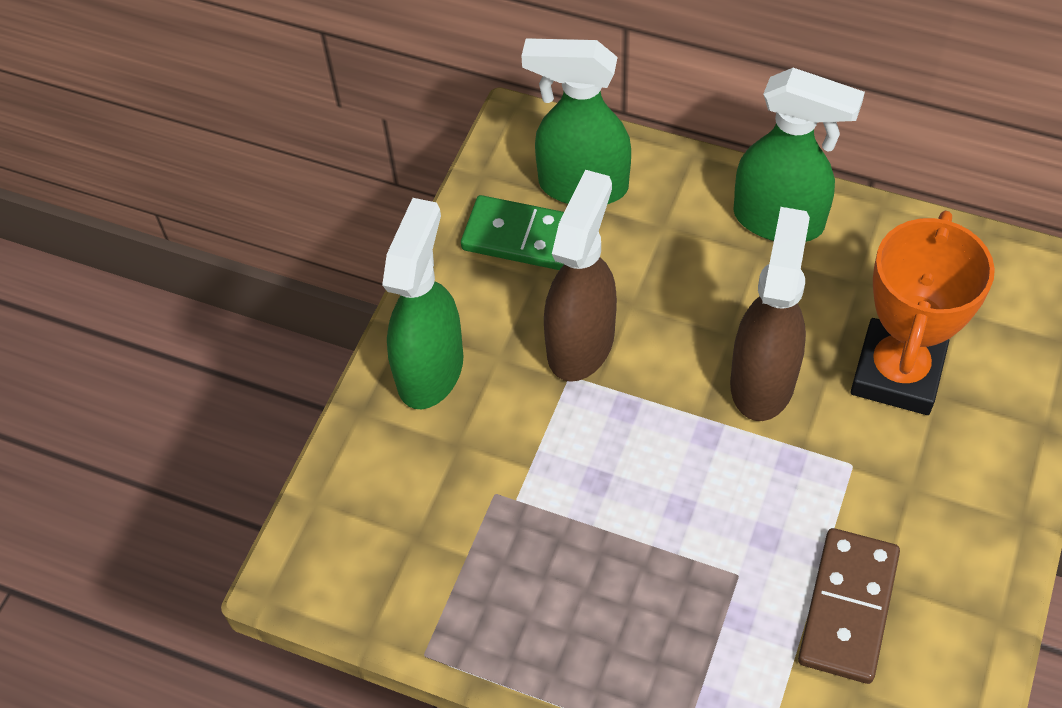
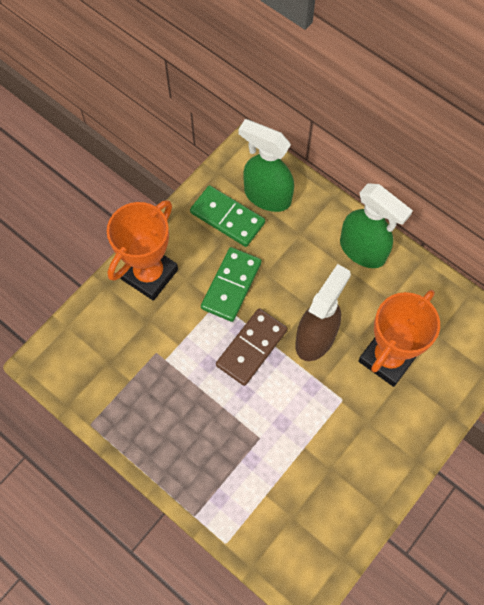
camera: 15 degrees right, 10 degrees up
green spray bottle [382,198,464,409] -> orange trophy [107,200,178,301]
brown spray bottle [544,170,617,382] -> green domino [201,247,261,322]
brown domino [798,528,900,684] -> brown domino moved to [216,308,288,386]

